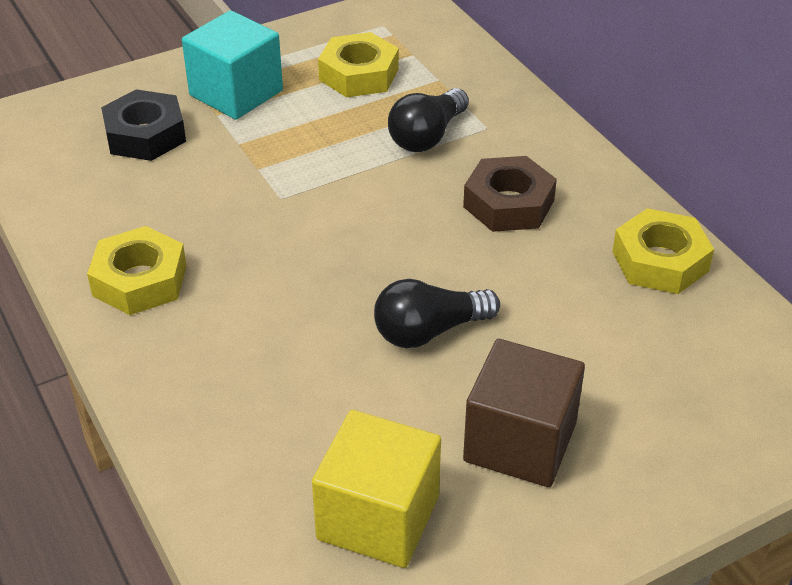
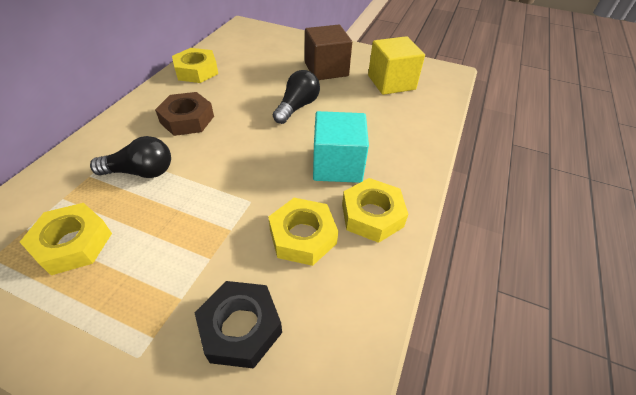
camera: 130 degrees left, 5 degrees up
turquoise cube [182,10,283,120] -> turquoise cube moved to [313,111,369,183]
black light bulb [374,279,500,348] -> black light bulb turned 90 degrees counterclockwise [273,70,320,124]
none -> yellow nut [268,198,338,266]

